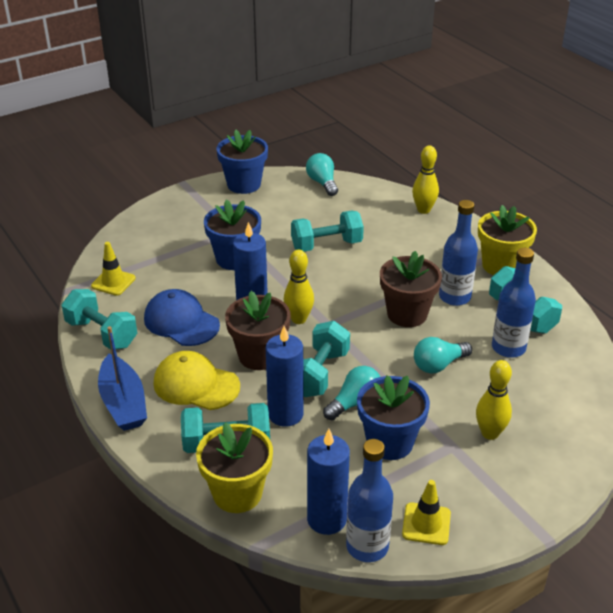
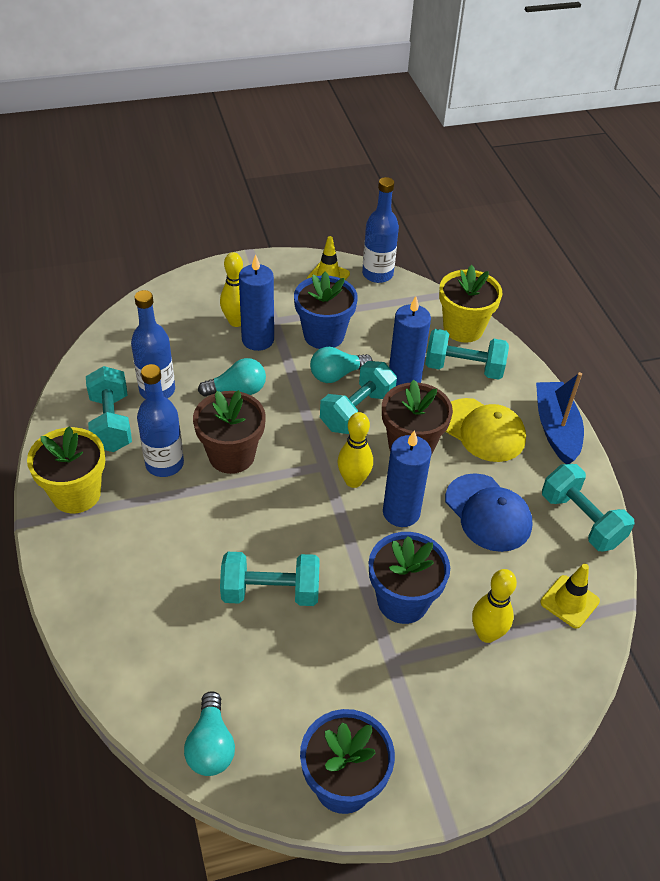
camera: 165 degrees left, 10 degrees up
blue candle [307,429,350,535] -> blue candle moved to [239,254,274,351]
yellow bowling pin [412,146,439,214] -> yellow bowling pin moved to [472,569,517,643]

